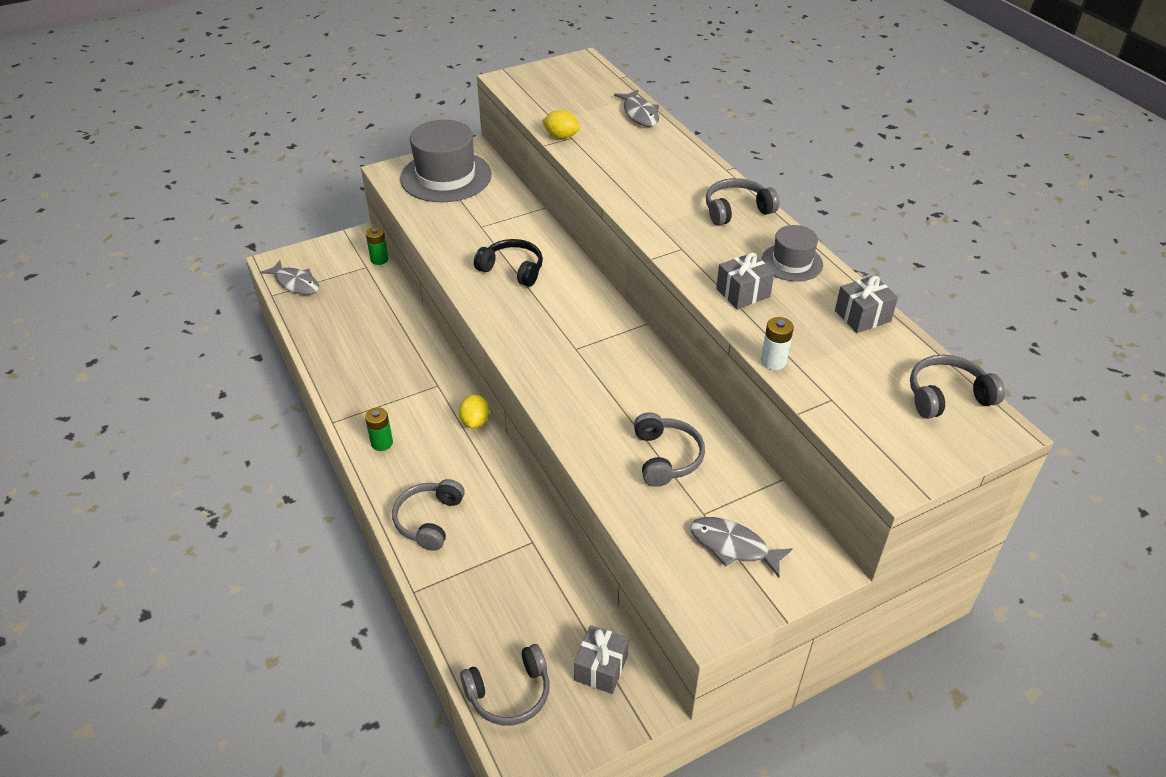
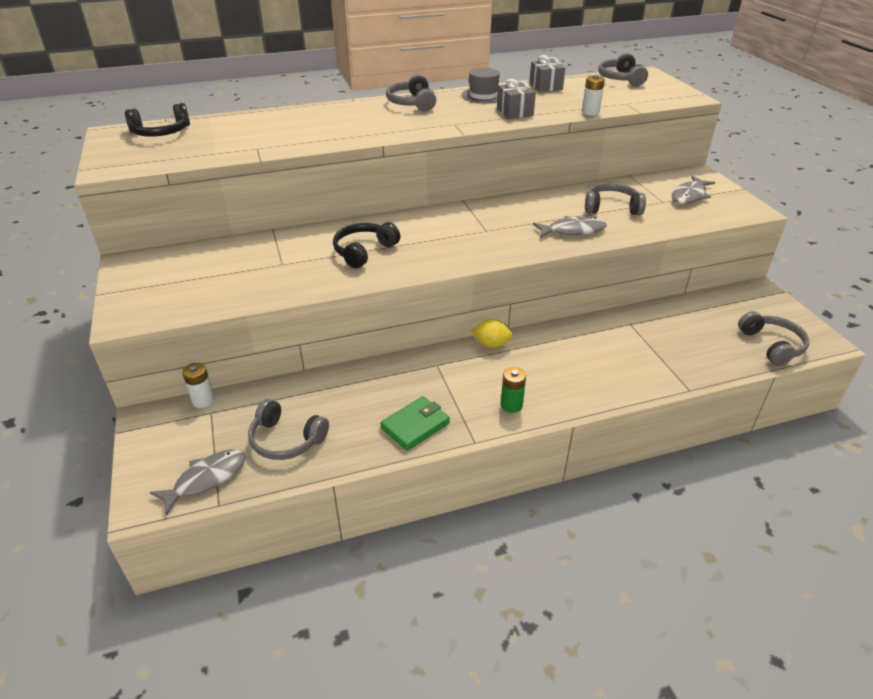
camera: 80 degrees left, 5 degrees down
green battery [366,227,389,265] -> white battery [182,363,215,408]
grey headphones [392,479,465,551] -> grey headphones moved to [248,399,329,460]
grey hat [400,120,492,202] -> none
yellow lemon [542,110,580,139] -> none
grey gift [574,625,629,694] -> none
grey fish [614,90,659,127] -> grey fish moved to [533,216,607,238]
none -> black headphones [125,103,190,137]
none -> green wallet [380,396,450,451]

